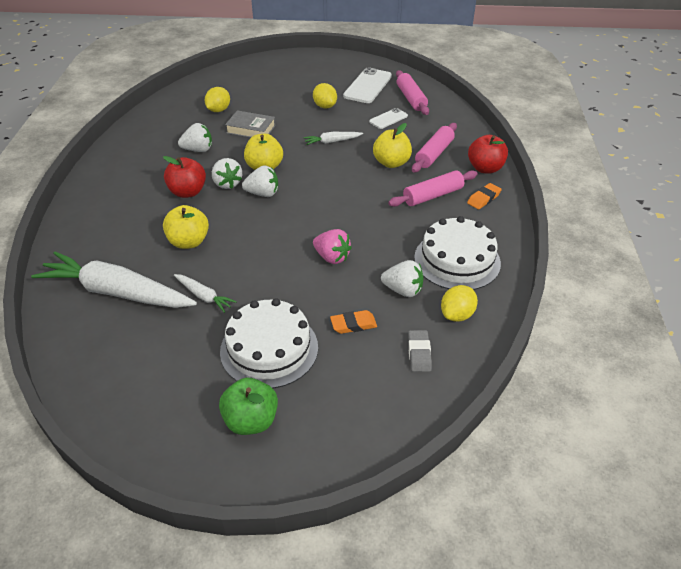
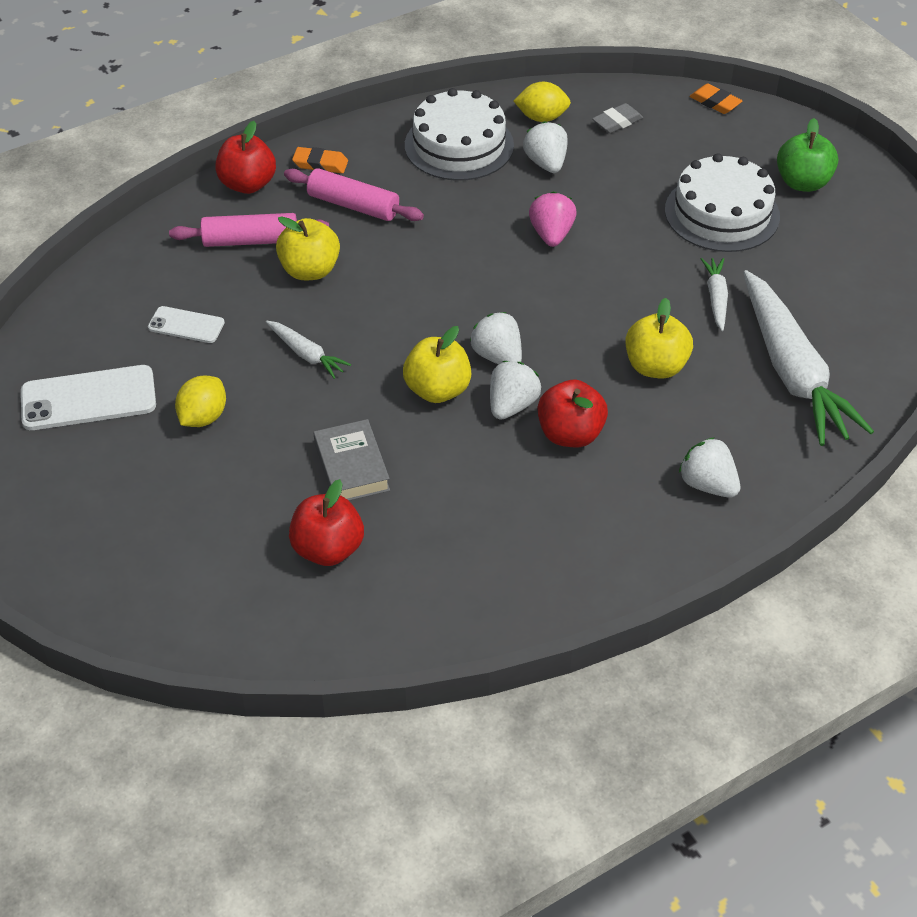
camera: 125 degrees left, 5 degrees up
white strawberry [178,123,212,152] -> white strawberry moved to [679,437,740,498]
yellow lemon [205,87,230,112] -> red apple [289,479,364,566]
orange eraser [330,310,377,334] -> orange eraser moved to [689,83,742,114]
pink rolling pin [396,70,429,115] -> none

